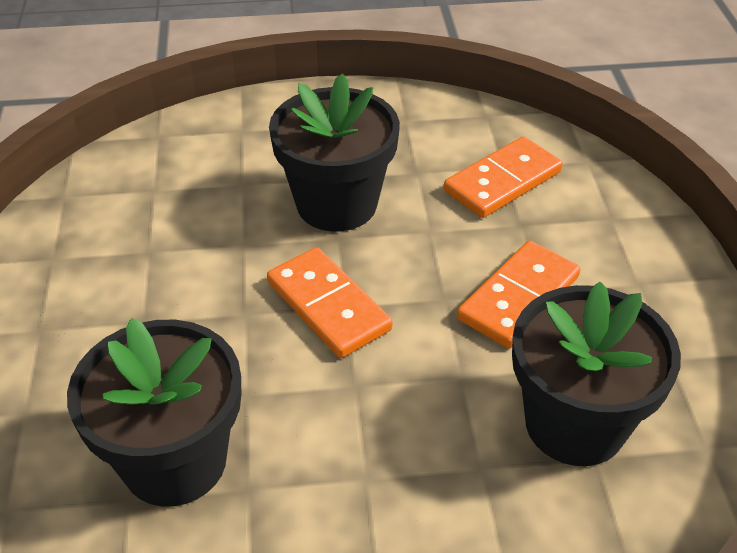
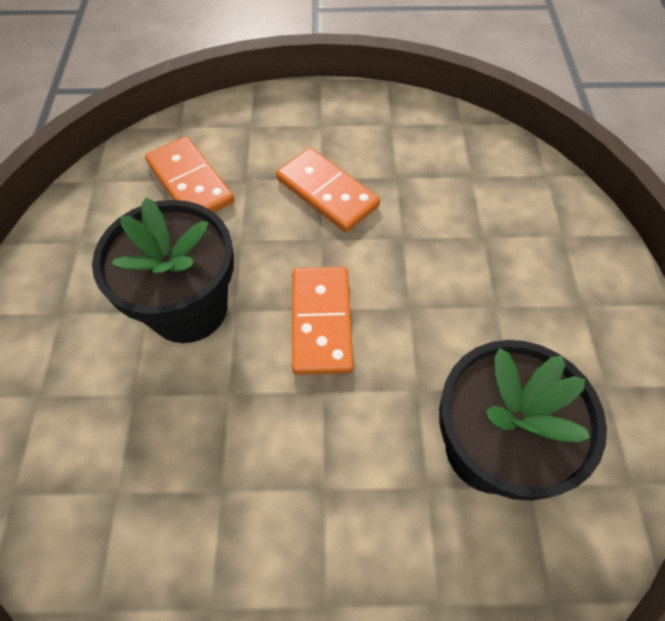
camera: 85 degrees left, 15 degrees up
orange domino [267,247,392,358] -> orange domino turned 60 degrees counterclockwise [292,267,353,375]
black flower pot [512,282,681,466] -> none

